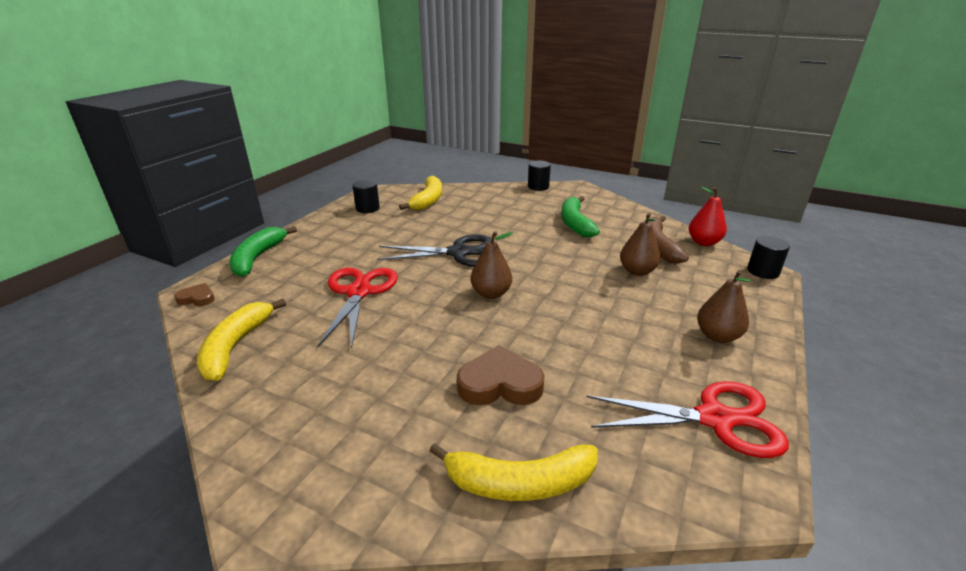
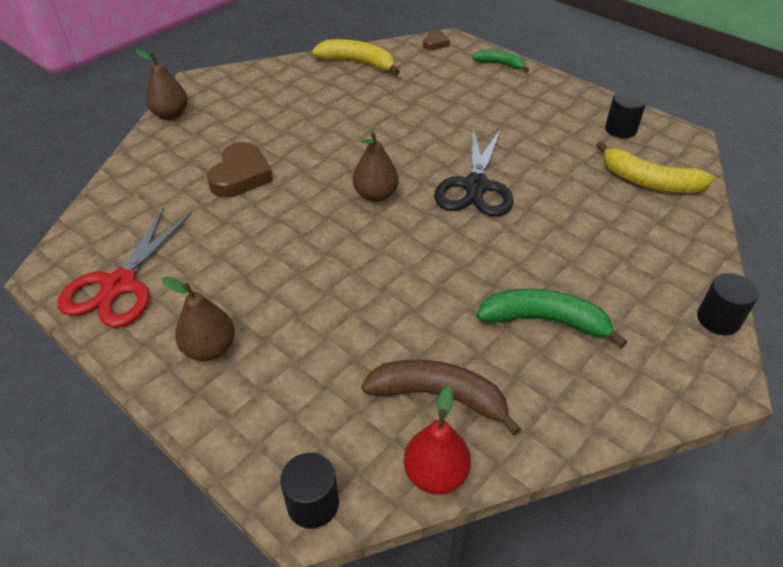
camera: 105 degrees right, 15 degrees up
green banana [229,226,297,277] -> green banana [472,49,529,72], size x0.62
red scissors [318,268,398,349] -> none
yellow banana [429,443,598,501] -> none
brown pear [620,213,661,276] -> brown pear moved to [136,49,188,120]

